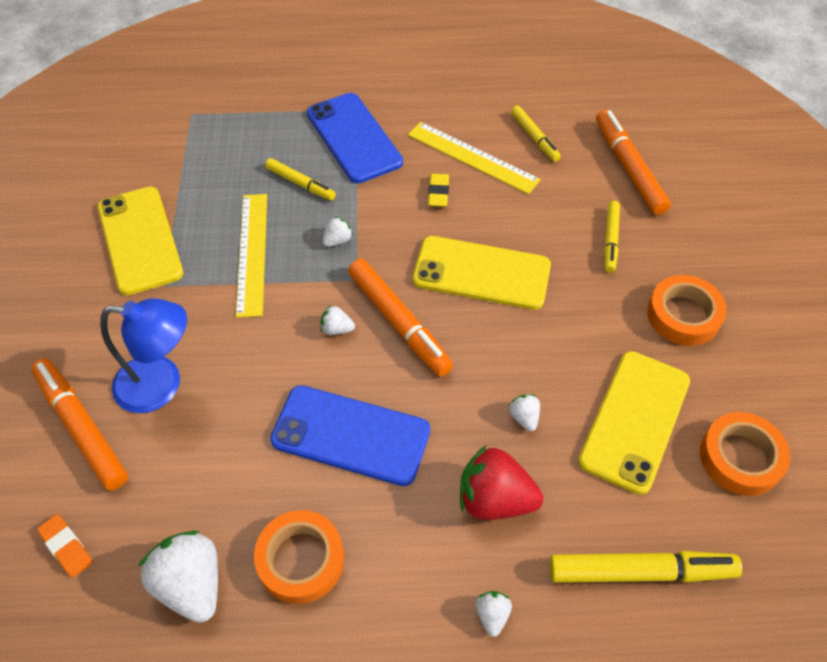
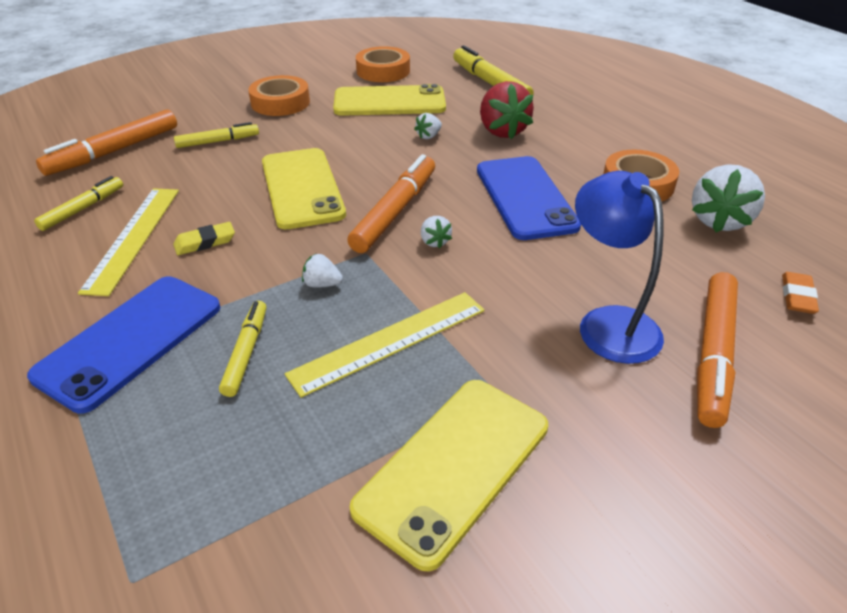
camera: 120 degrees left, 15 degrees down
white strawberry [475,591,512,637] -> none

